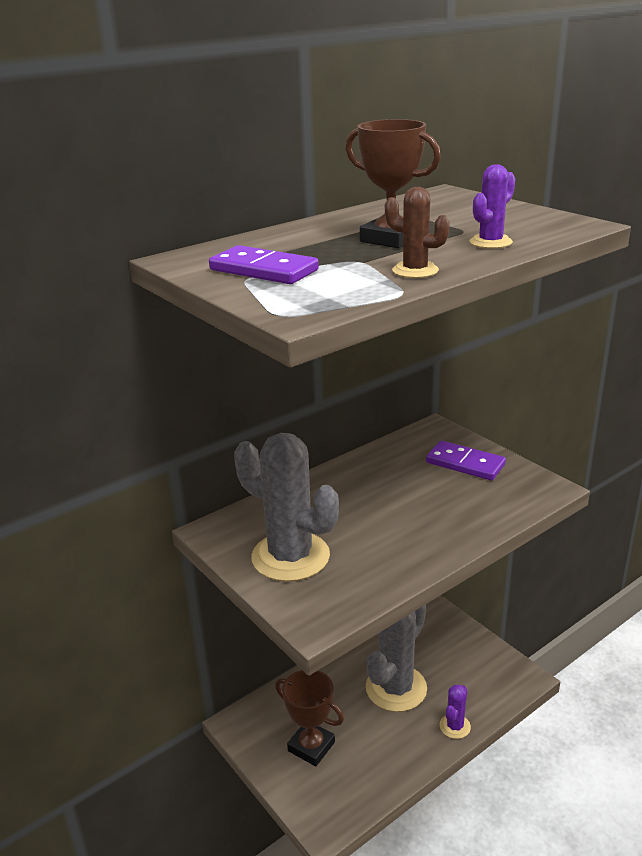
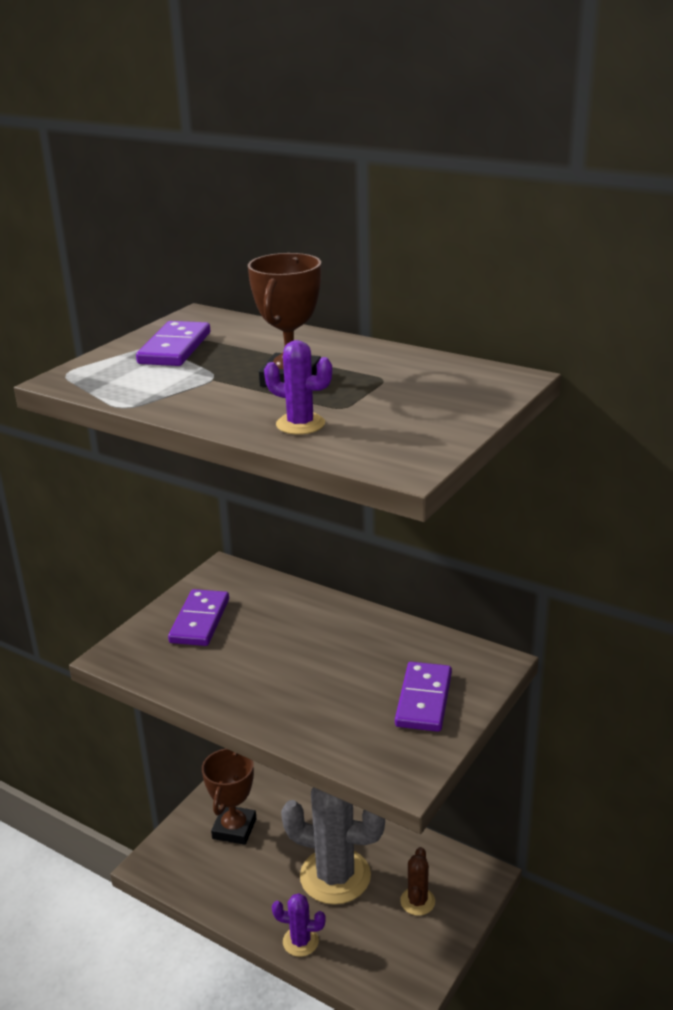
camera: 70 degrees right, 0 degrees up
grey cactus [234,433,339,582] -> purple domino [168,589,229,646]
brown cactus [385,187,450,278] -> brown cactus moved to [400,847,435,916]

